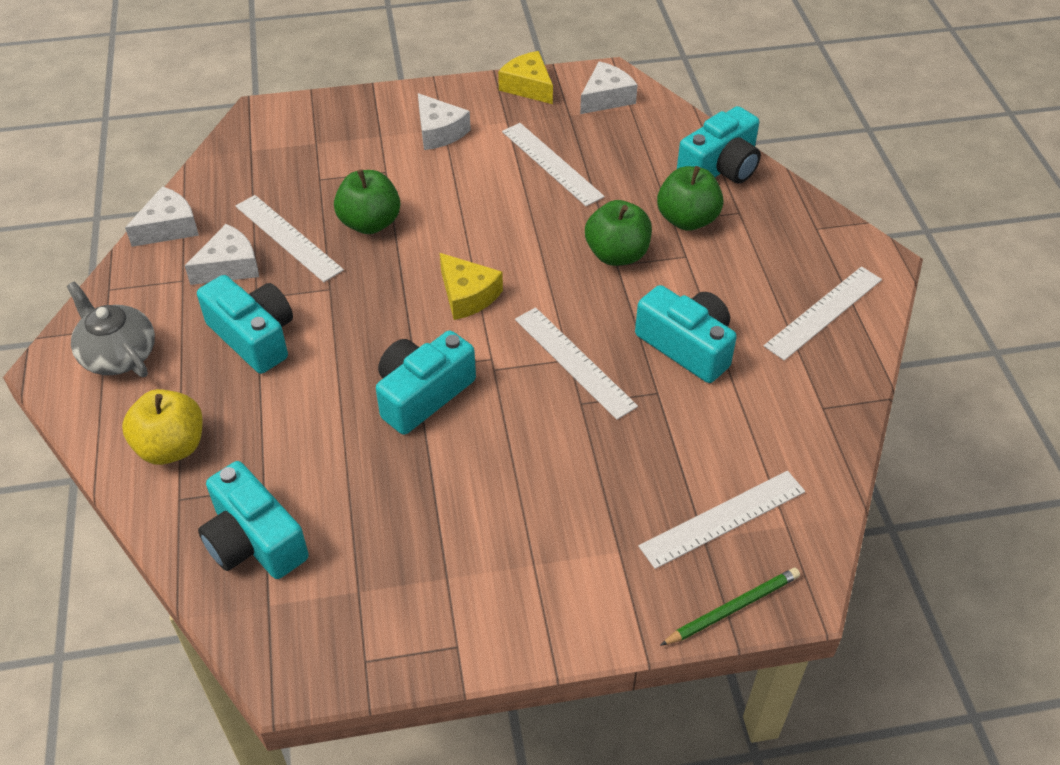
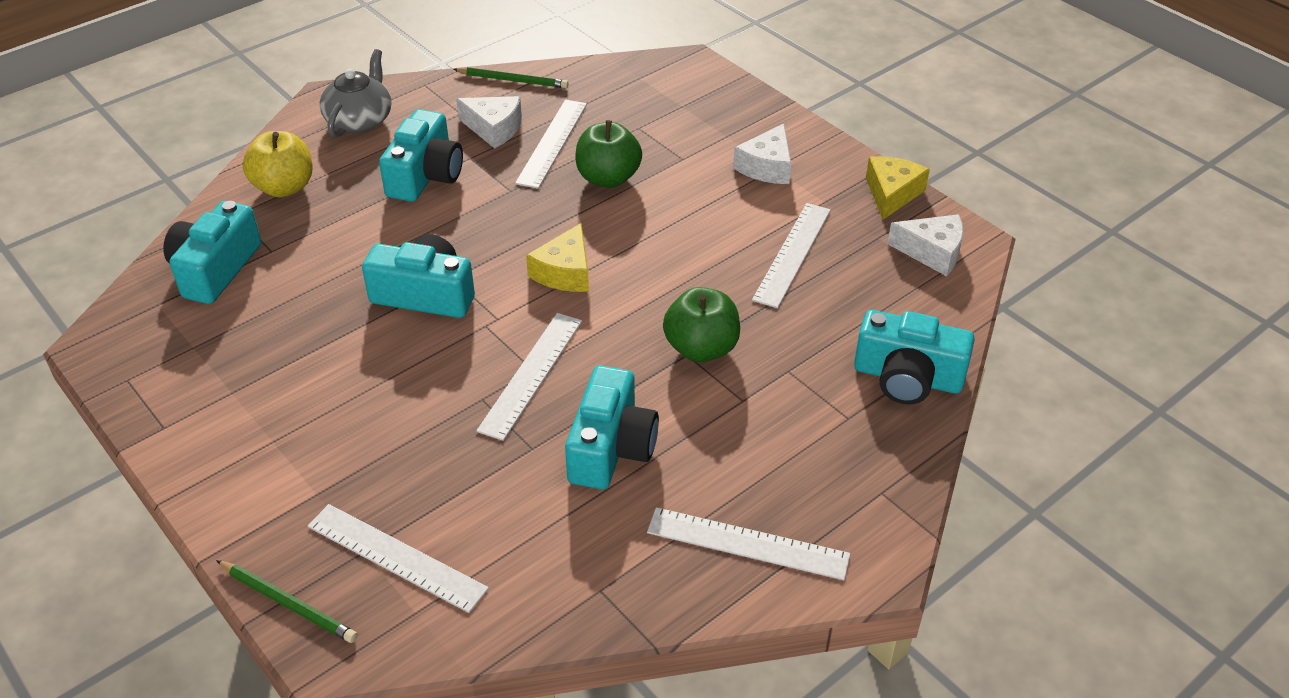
camera: 60 degrees right, 5 degrees down
white cheese [125,186,199,247] -> green pencil [453,67,568,88]
green apple [657,166,724,231] -> none

